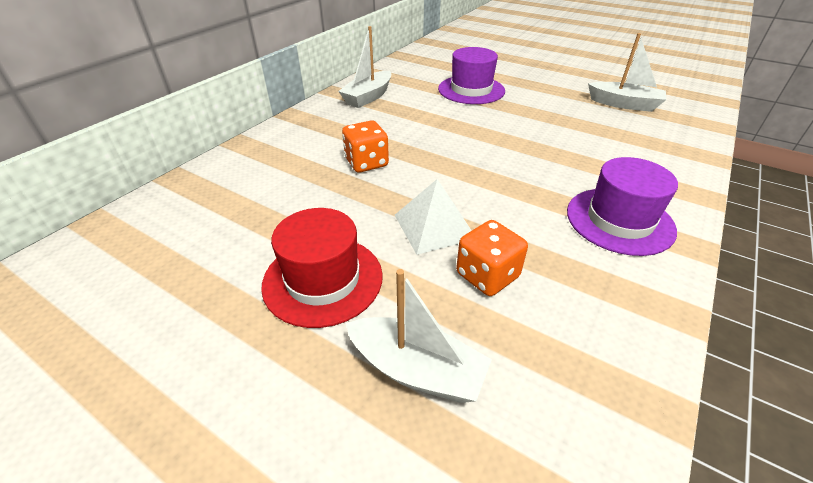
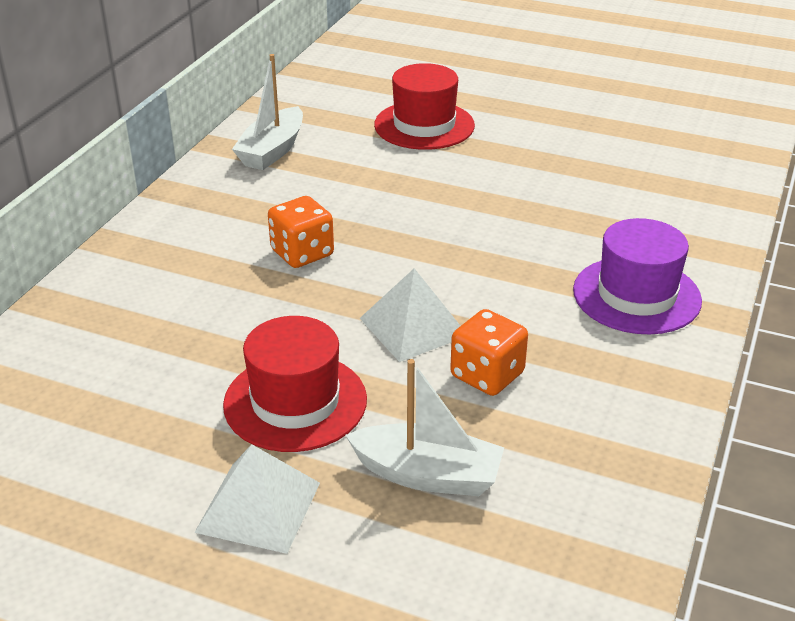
camera: 10 degrees left, 5 degrees down
purple hat [438,47,505,104] -> red hat [374,63,475,150]
white boat [588,33,666,112] -> none
none -> white pyramid [194,444,320,554]

